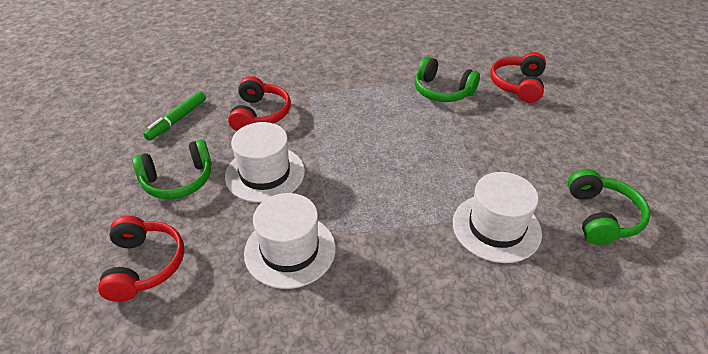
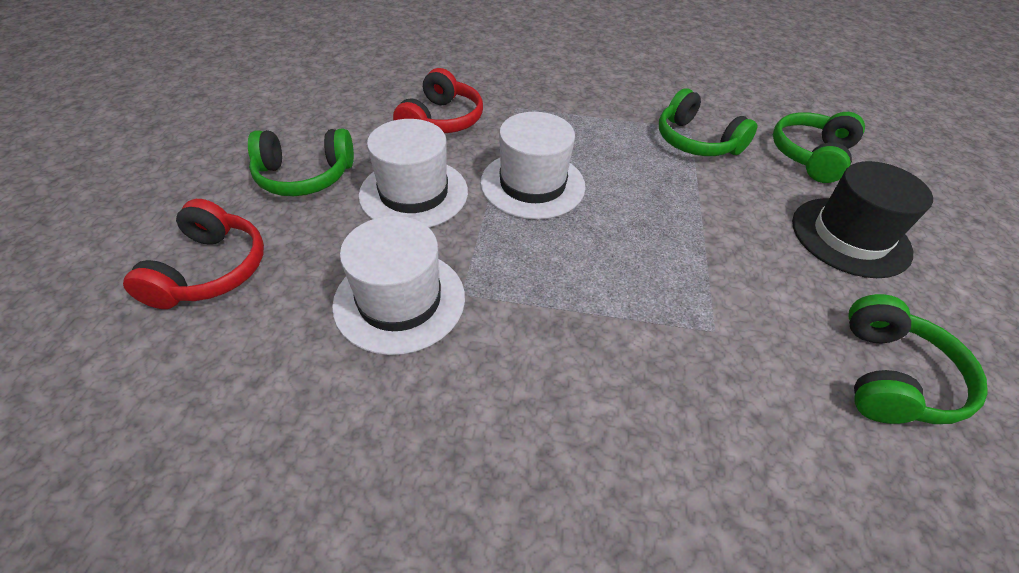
camera: 15 degrees right, 5 degrees up
green marker [143,91,206,141] -> none
white hat [453,172,542,263] -> white hat moved to [480,112,585,220]
red headphones [490,52,546,103] -> green headphones [773,112,865,183]
none -> black hat [792,161,933,278]

